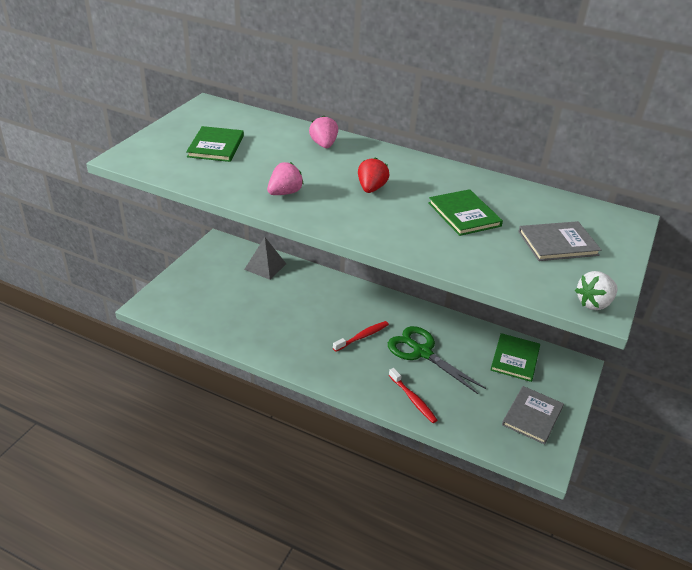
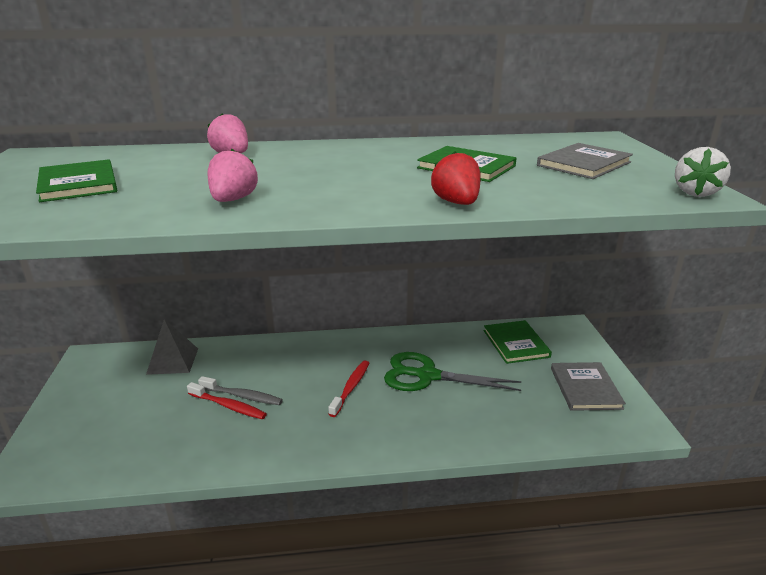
camera: 30 degrees left, 10 degrees down
red strawberry [358,157,390,193] -> red strawberry moved to [431,151,481,205]
red toothbrush [389,368,437,423] -> red toothbrush moved to [187,382,267,419]
none -> grey toothbrush [198,376,283,405]

